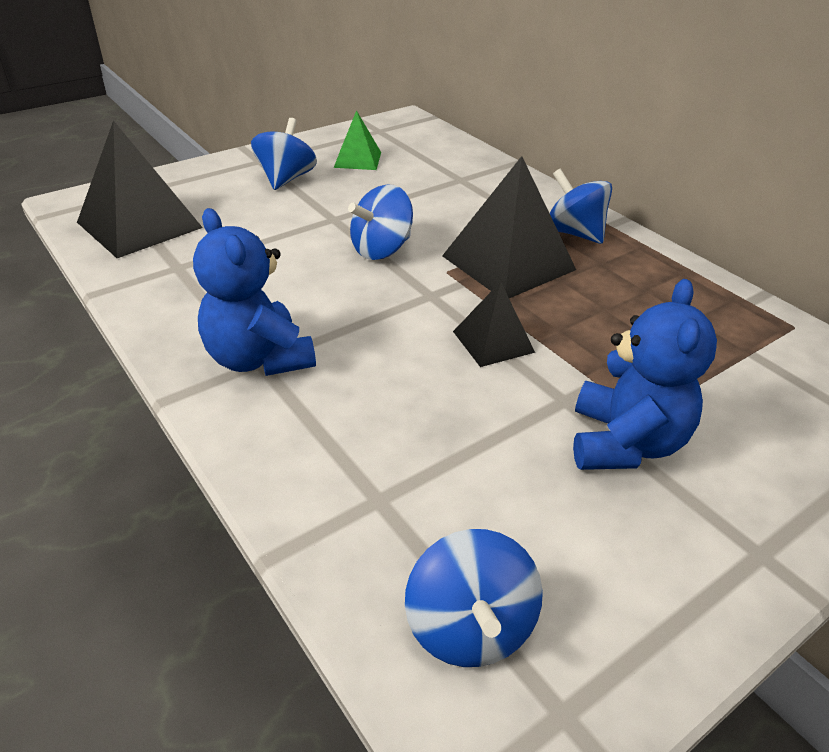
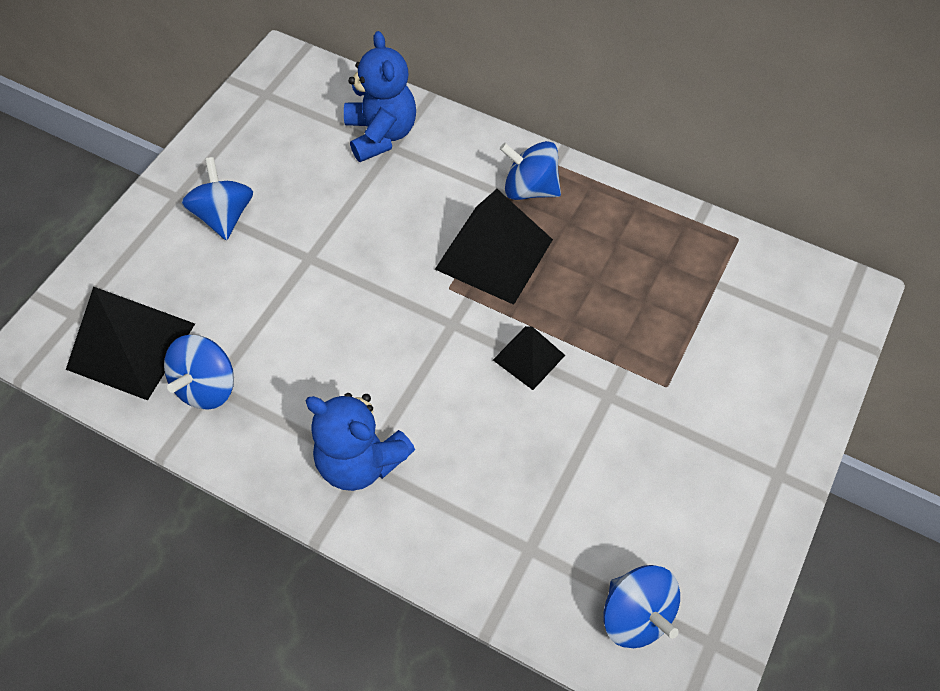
camera: 25 degrees left, 20 degrees up
green pyramid [334,110,381,170] -> none
blue spinning top [348,185,413,260] -> blue spinning top moved to [164,335,234,410]
blue teddy bear [573,279,717,470] -> blue teddy bear moved to [344,31,416,162]

